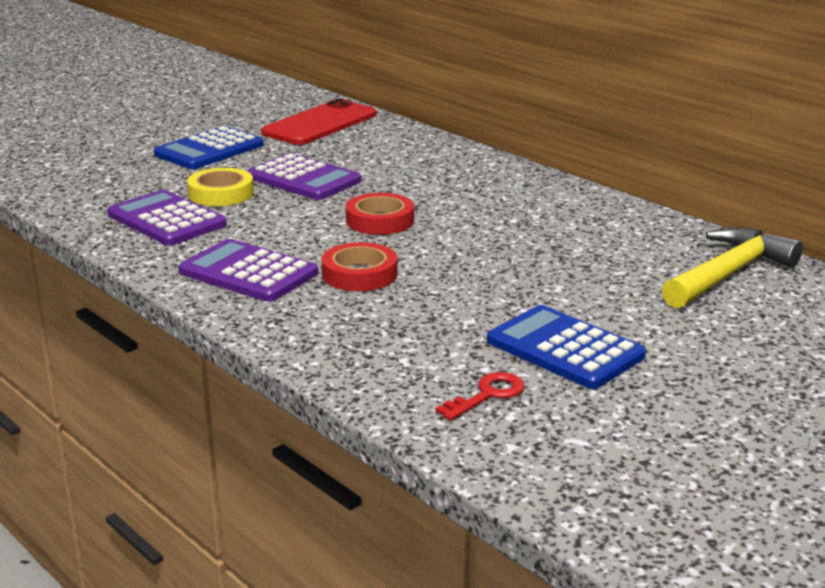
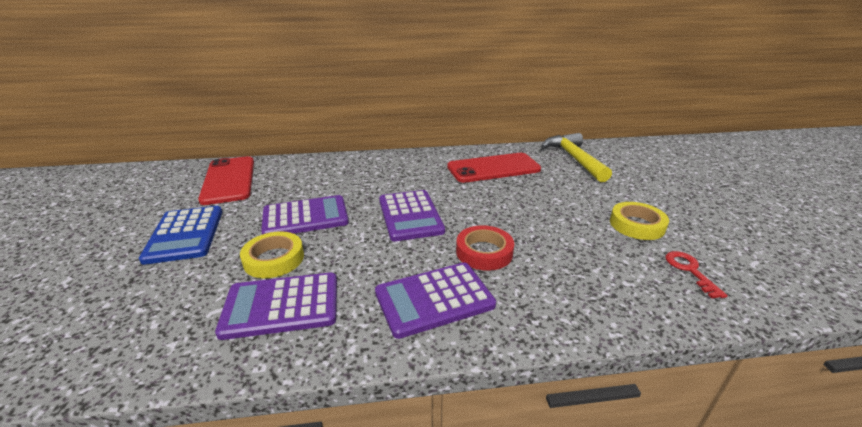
camera: 55 degrees left, 5 degrees up
red tape [346,193,414,235] -> purple calculator [379,190,445,241]
blue calculator [487,305,646,389] -> yellow tape [610,202,669,240]
none -> red phone [447,153,541,183]

